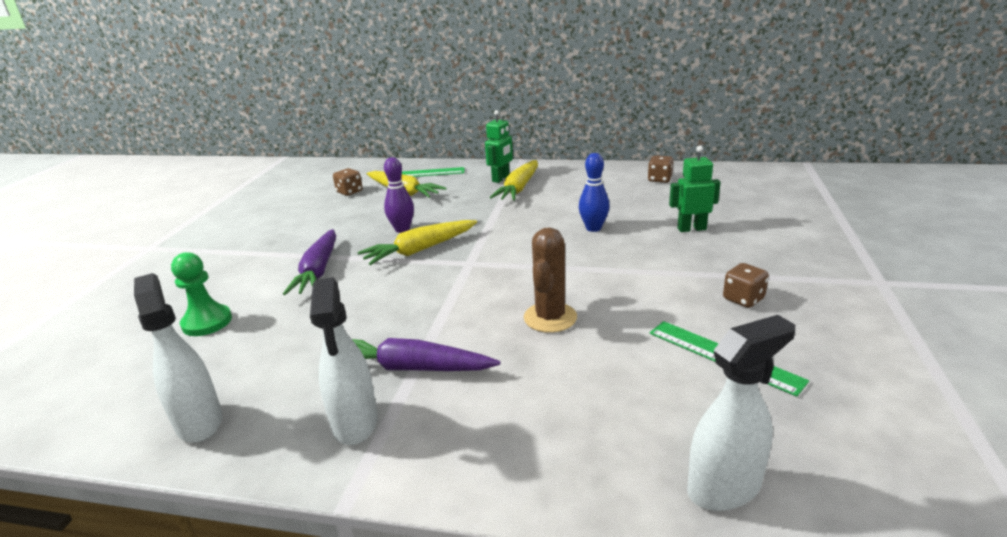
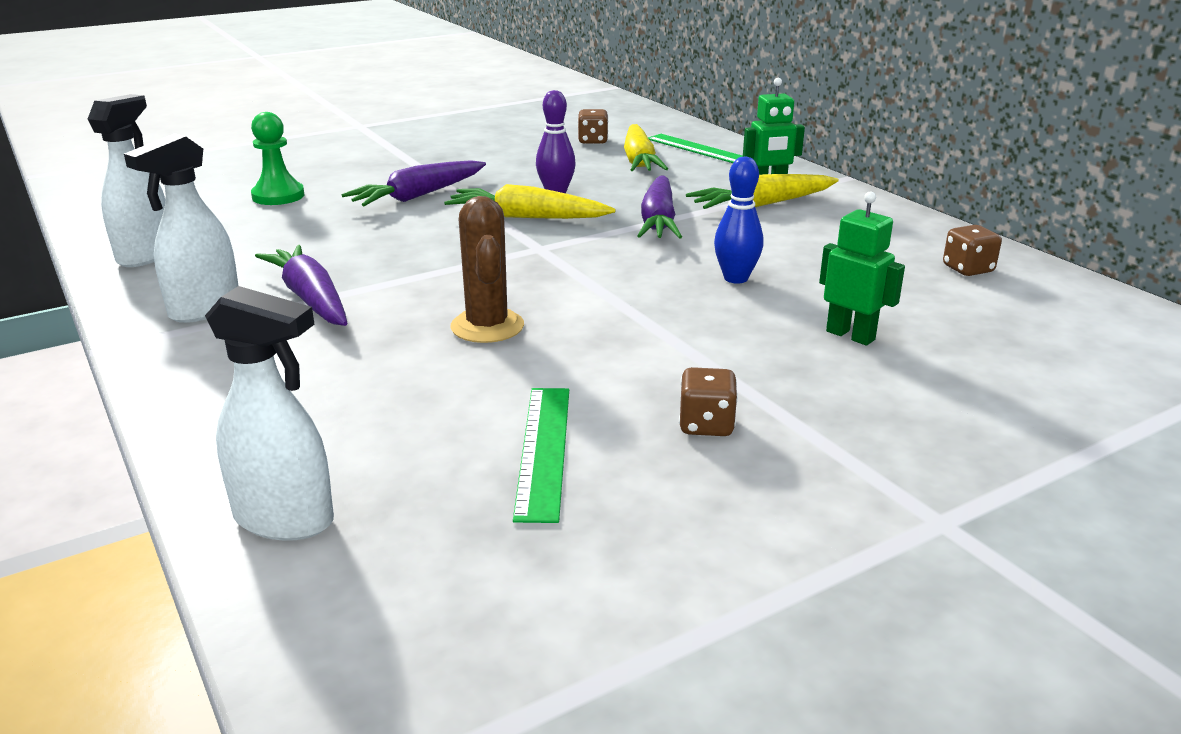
camera: 45 degrees right, 0 degrees up
brown cactus [524,227,577,333] -> brown cactus turned 75 degrees counterclockwise [450,196,524,343]
none -> purple carrot [637,175,682,239]

